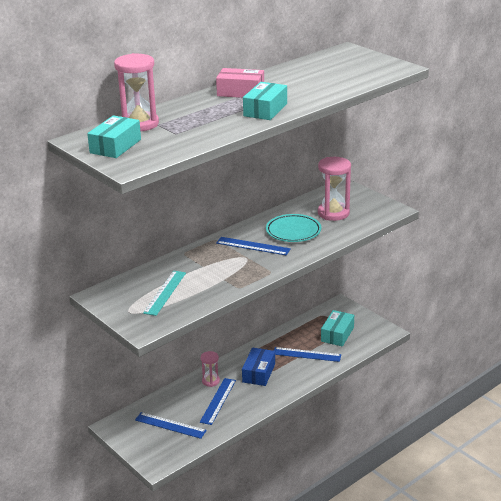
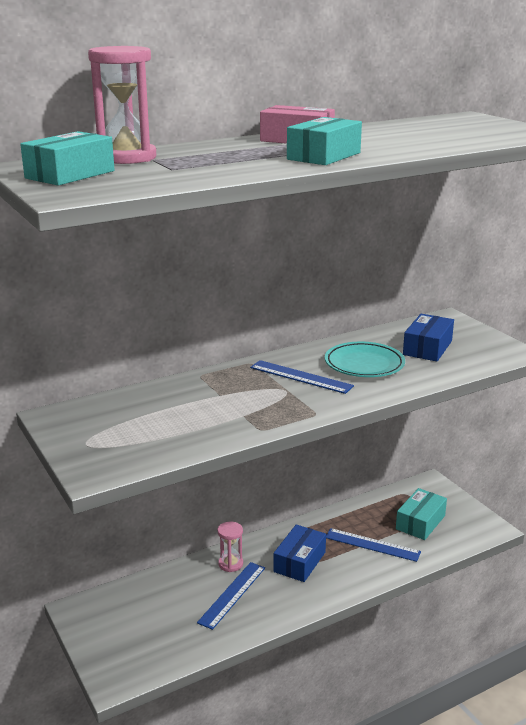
camera: 10 degrees right, 5 degrees down
blue ruler [135,412,207,439] -> none
turquoise ruler [143,271,186,316] -> none
pink hourglass [318,157,351,221] -> blue box [403,314,454,361]

